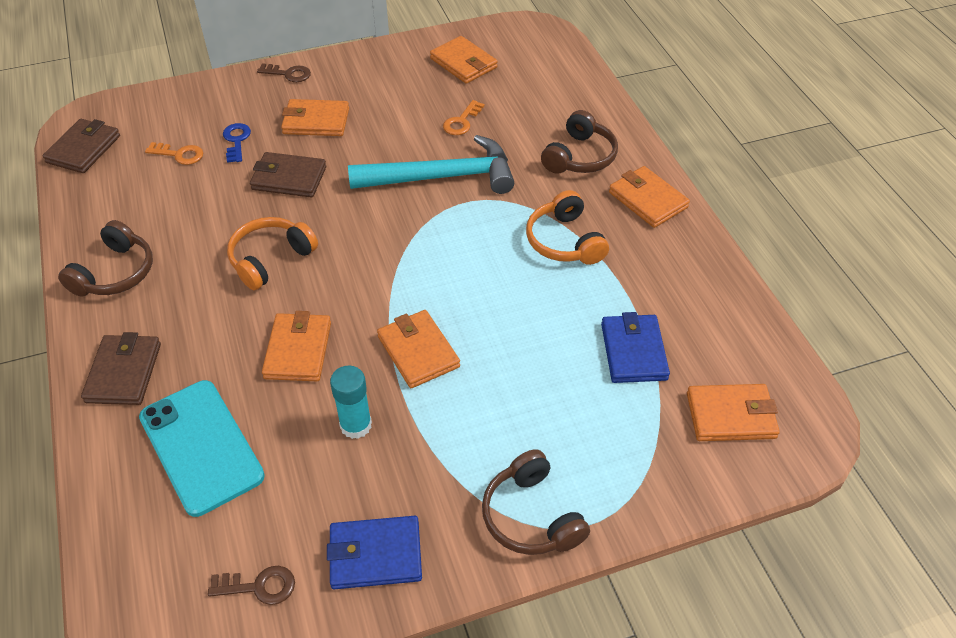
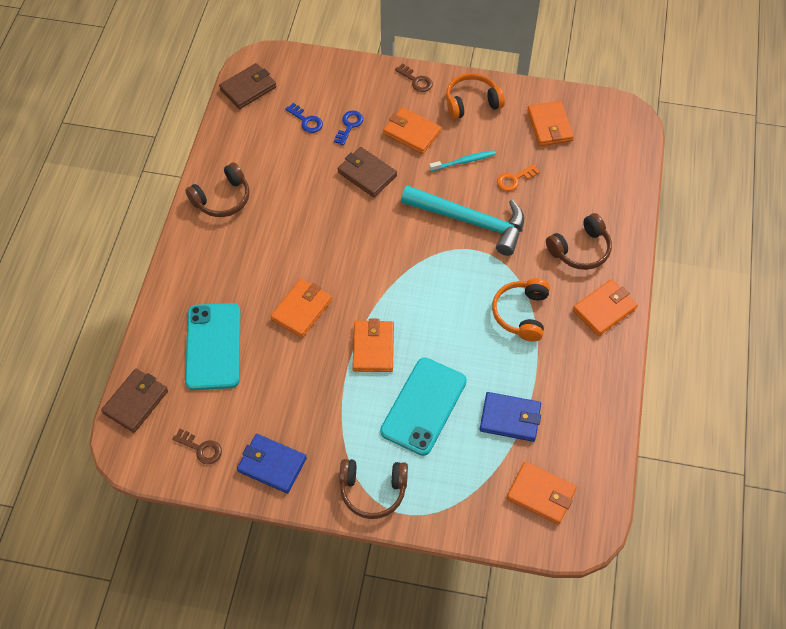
camera: 30 degrees right, 10 degrees up
brown wallet [81,332,161,405] -> brown wallet moved to [101,369,168,433]
orange key [145,142,203,165] -> blue key [285,103,323,133]
orange headphones [227,217,318,290] -> orange headphones moved to [446,73,505,119]
turquoise glue stick [330,365,372,439] -> none
brown headphones [482,449,590,555] -> brown headphones turned 90 degrees counterclockwise [339,459,408,519]
blue wallet [601,312,670,383] -> blue wallet turned 75 degrees clockwise [480,392,541,442]
orange wallet [609,166,690,228] -> orange wallet turned 60 degrees clockwise [573,279,638,336]
none -> turquoise phone [380,357,467,456]
none -> turquoise toothbrush [429,150,496,171]

